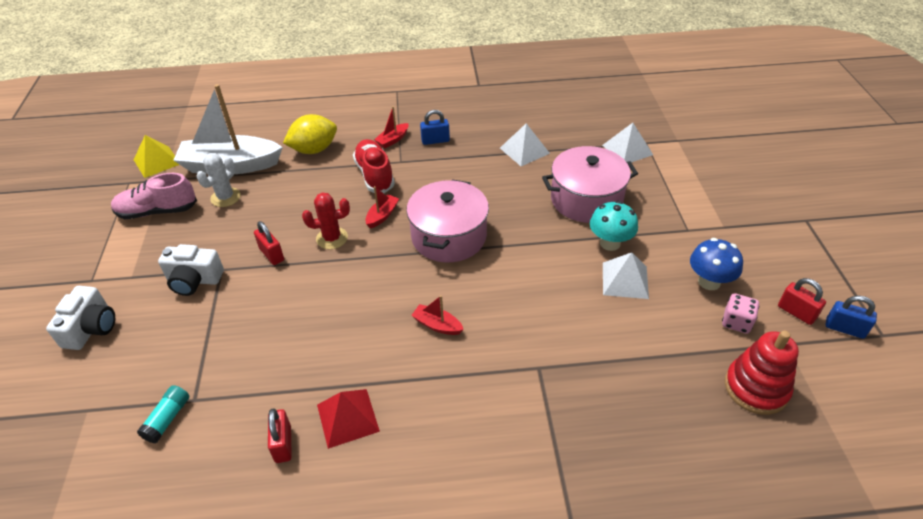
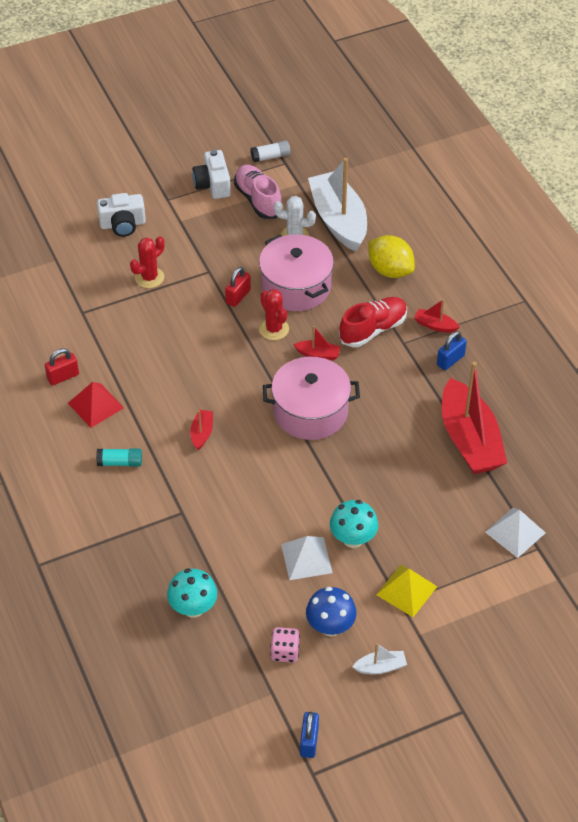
camera: 70 degrees right, 5 degrees up
yellow pyramid [134,135,179,178] -> yellow pyramid moved to [376,565,437,617]
turquoise glue stick [137,385,189,444] -> turquoise glue stick moved to [96,449,142,467]
white camera [158,244,224,296] -> white camera moved to [192,149,231,199]
blue padlock [420,110,450,145] -> blue padlock turned 75 degrees clockwise [437,331,467,370]
white pyramid [500,123,550,166] -> red boat [442,361,507,474]
pink pot [542,146,638,223] -> pink pot moved to [259,234,334,311]
red stacking toy [725,331,799,415] -> none
red padlock [778,278,826,325] -> none
none -> red cactus [130,236,165,288]
none -> turquoise mushroom [167,569,217,618]
none -> white glue stick [251,140,290,163]
none -> white boat [352,643,407,674]

